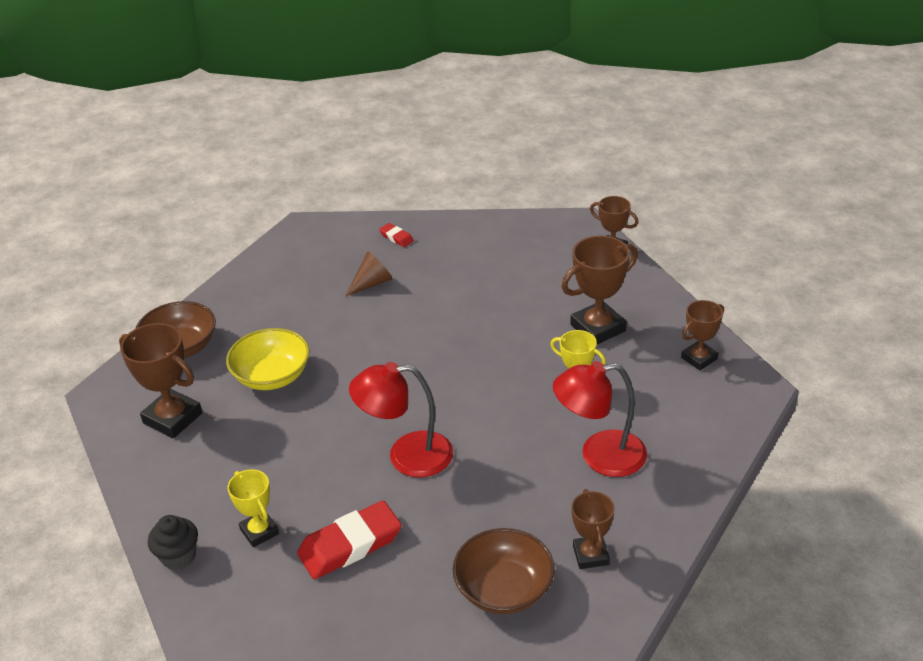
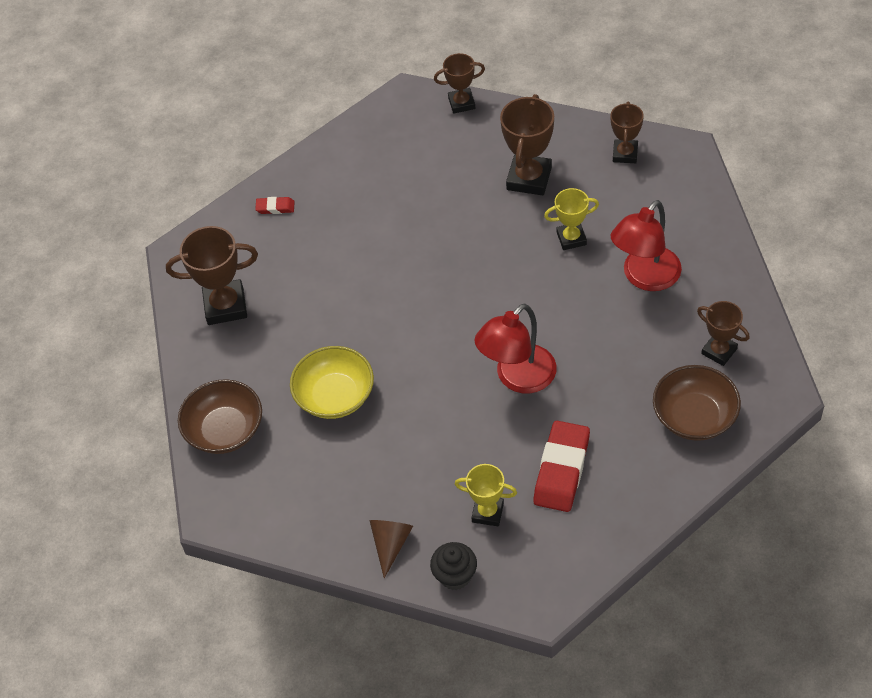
camera: 40 degrees left, 15 degrees up
brown trophy [119,323,202,438] -> brown trophy moved to [166,226,258,325]
brown cone [345,252,392,297] -> brown cone moved to [370,520,413,578]

